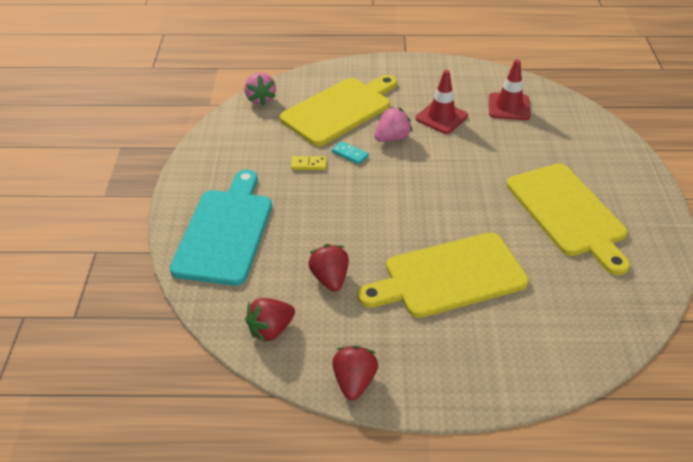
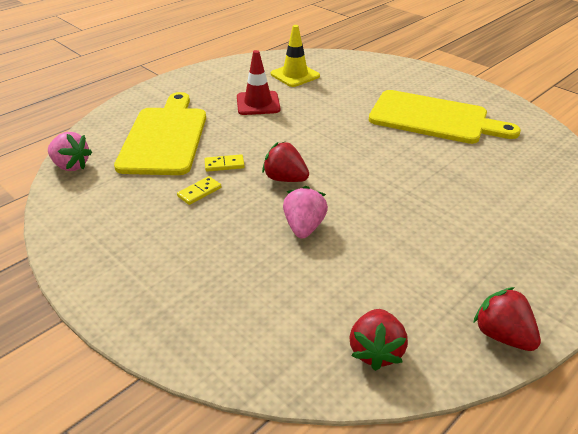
camera: 45 degrees left, 5 degrees down
turquoise cutting board [170,170,272,286] -> none
red strawberry [308,244,349,292] -> red strawberry moved to [262,142,309,182]
turquoise domino [332,141,369,164] -> yellow domino [205,154,245,172]
yellow cutting board [358,232,529,318] -> none
pink strawberry [375,107,413,142] -> pink strawberry moved to [283,186,328,238]
red traffic cone [489,60,531,120] -> yellow traffic cone [271,25,320,87]

